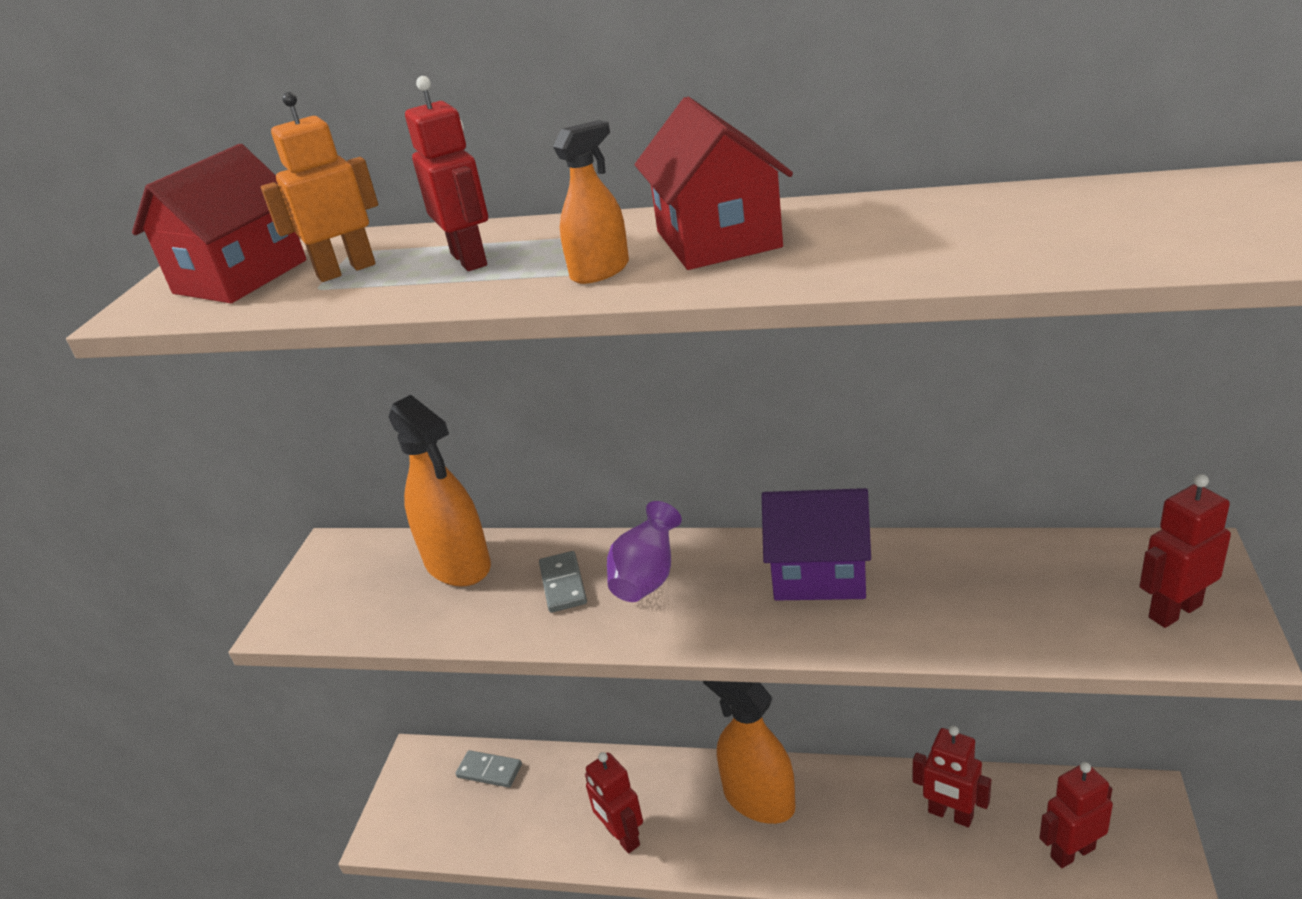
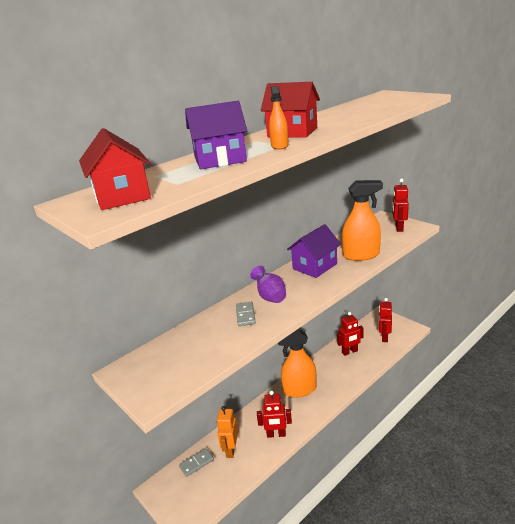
camera: 55 degrees left, 5 degrees down
orange robot [261,92,378,282] -> orange robot moved to [217,406,238,458]
orange spray bottle [388,395,491,587] -> orange spray bottle moved to [342,180,383,261]
red robot [405,76,488,271] -> purple house [185,101,247,169]
grey domino [539,551,587,613] -> grey domino turned 60 degrees clockwise [236,302,256,326]

